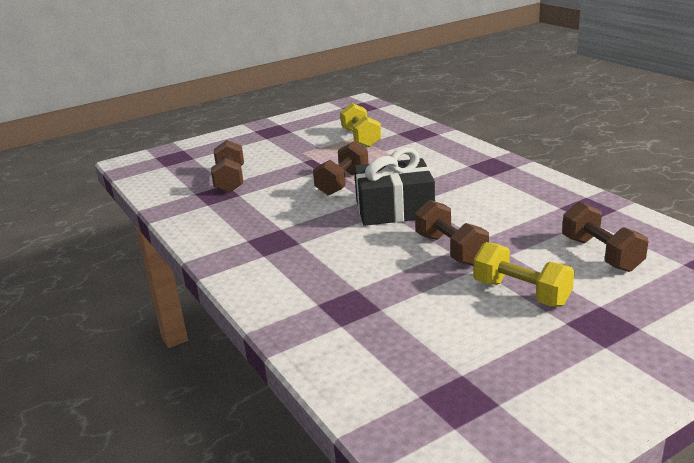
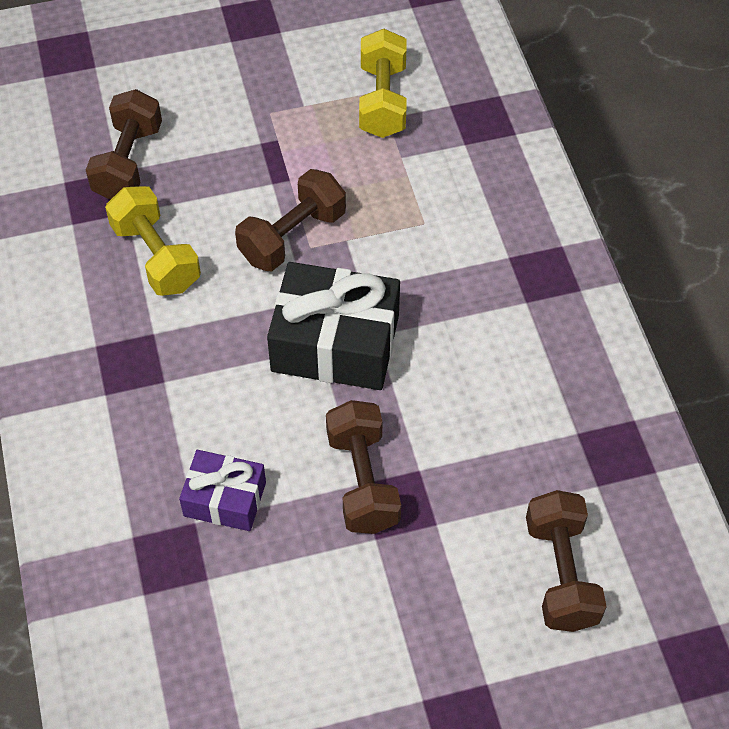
camera: 15 degrees right, 30 degrees up
yellow dumbbell [473,242,574,307] -> yellow dumbbell moved to [105,186,201,296]
none -> purple gift [179,450,266,531]

